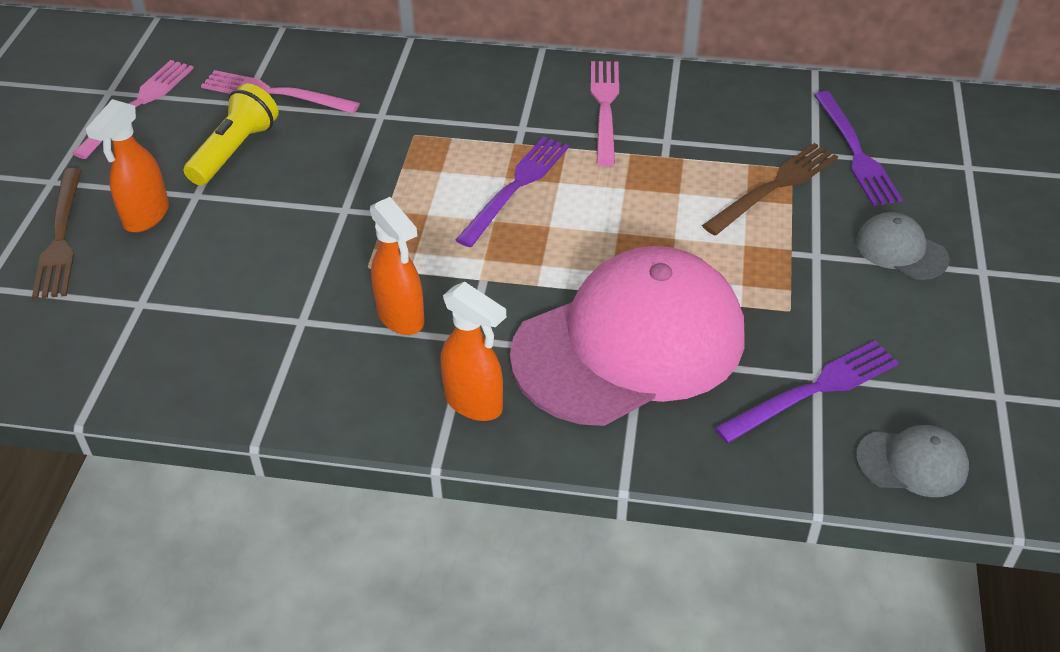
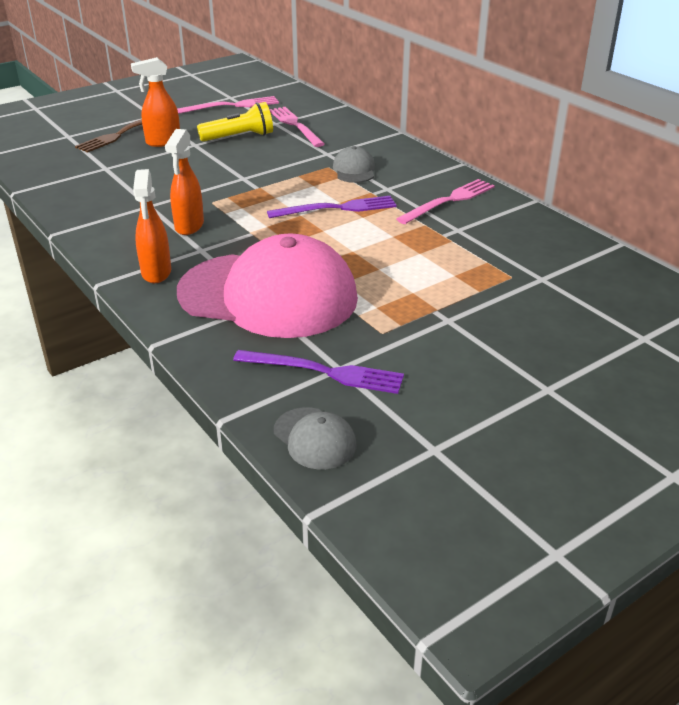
camera: 45 degrees right, 10 degrees down
brown fork [702,143,838,235] -> none
purple fork [814,91,902,206] -> none
grey cap [856,212,950,280] -> grey cap moved to [333,146,375,183]

